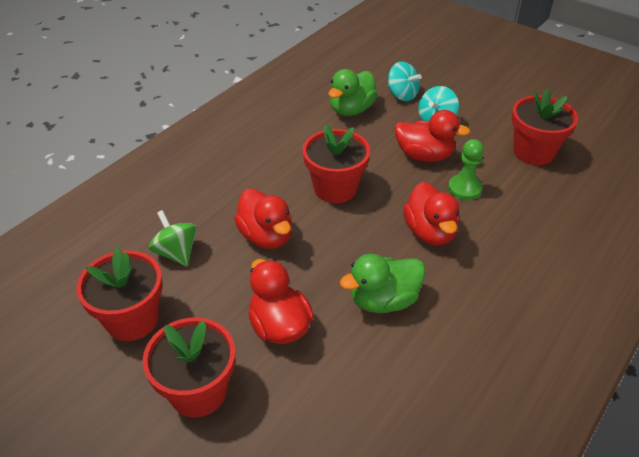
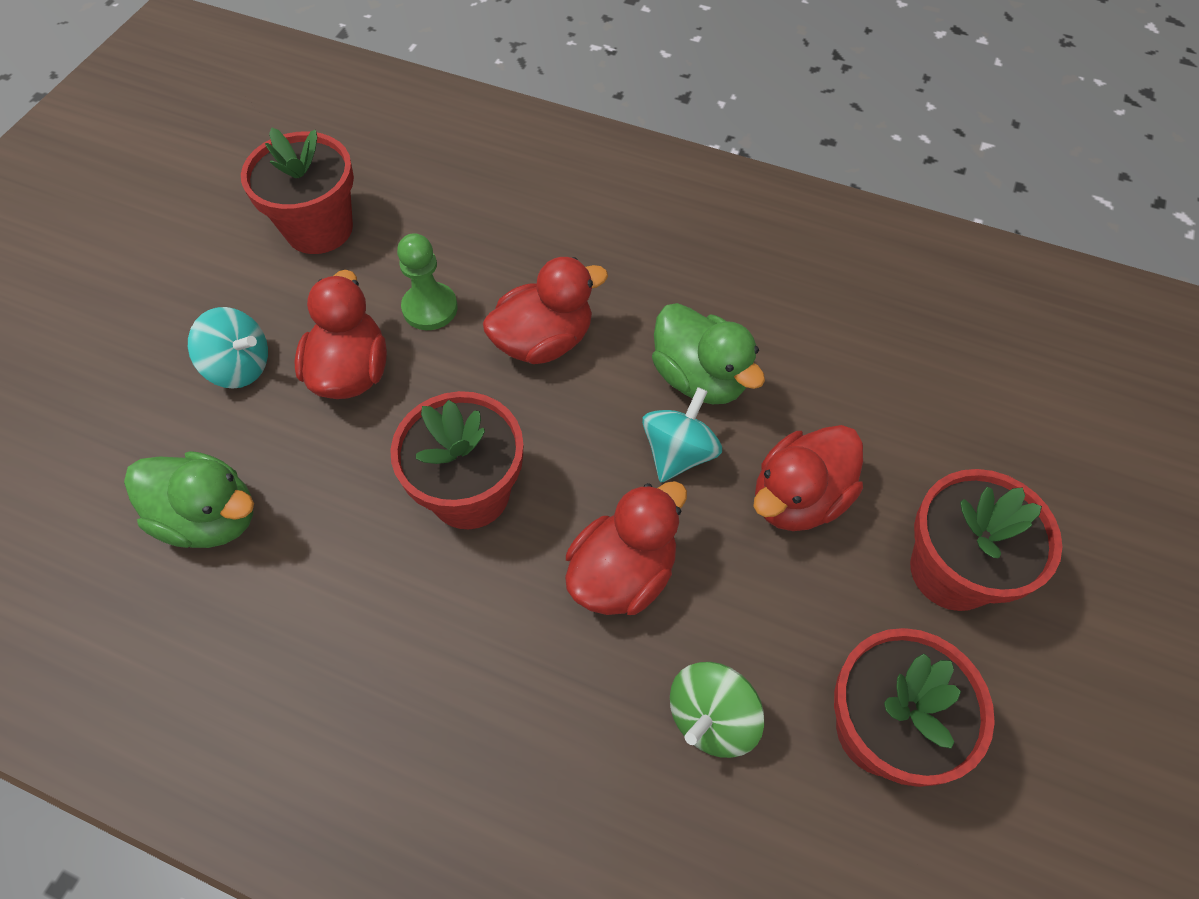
camera: 105 degrees left, 15 degrees up
turquoise spinning top [388,61,422,101] -> turquoise spinning top moved to [642,387,722,482]

